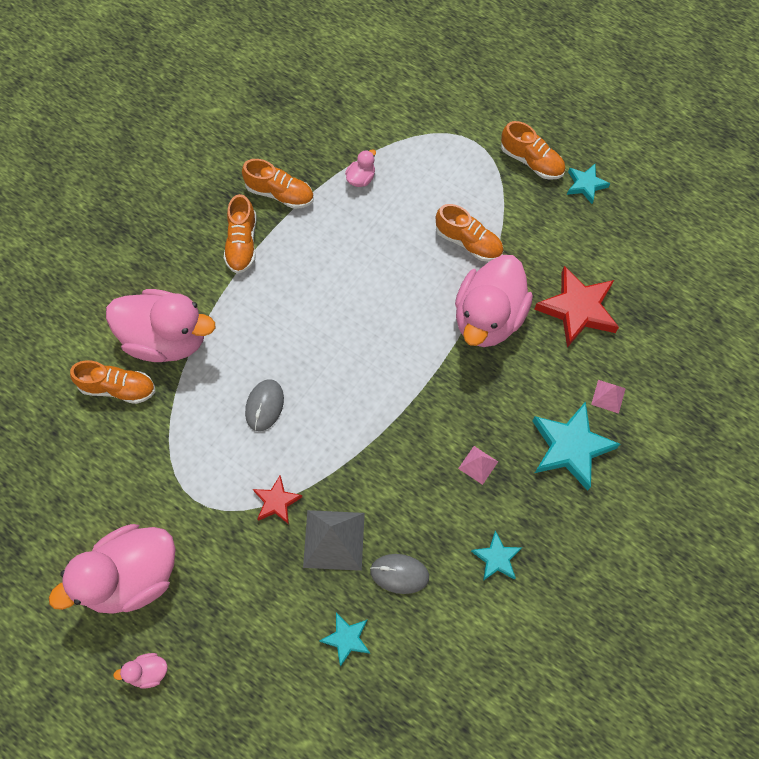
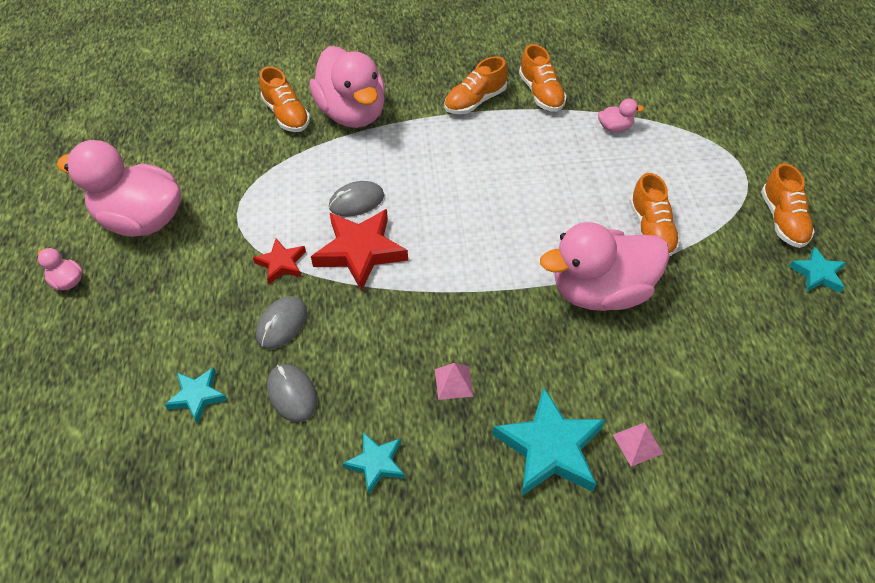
camera: 50 degrees right, 15 degrees down
grey pyramid [303,510,365,571] -> grey mouse [256,296,307,349]
red star [534,266,619,348] -> red star moved to [311,209,408,292]

